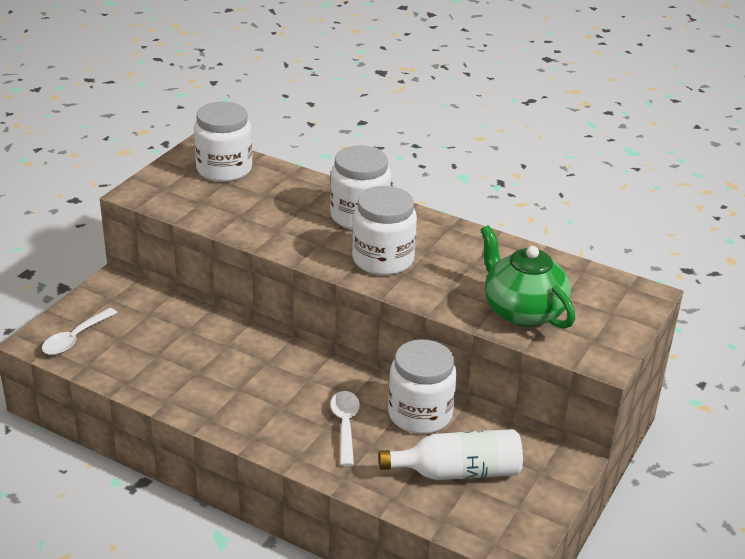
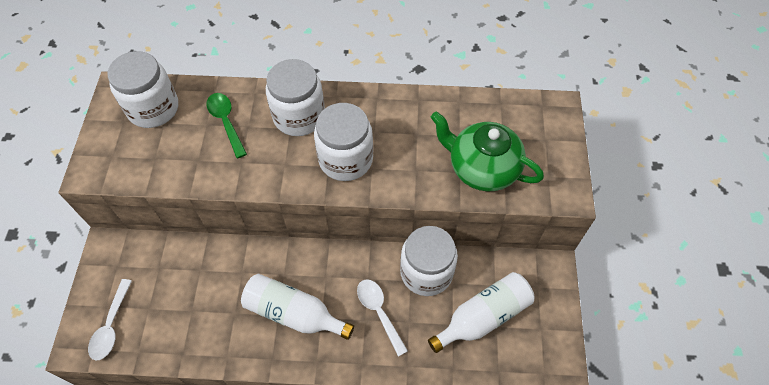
camera: 25 degrees left, 25 degrees up
none -> green spoon [207,93,247,158]
none -> white bottle [241,274,354,340]

